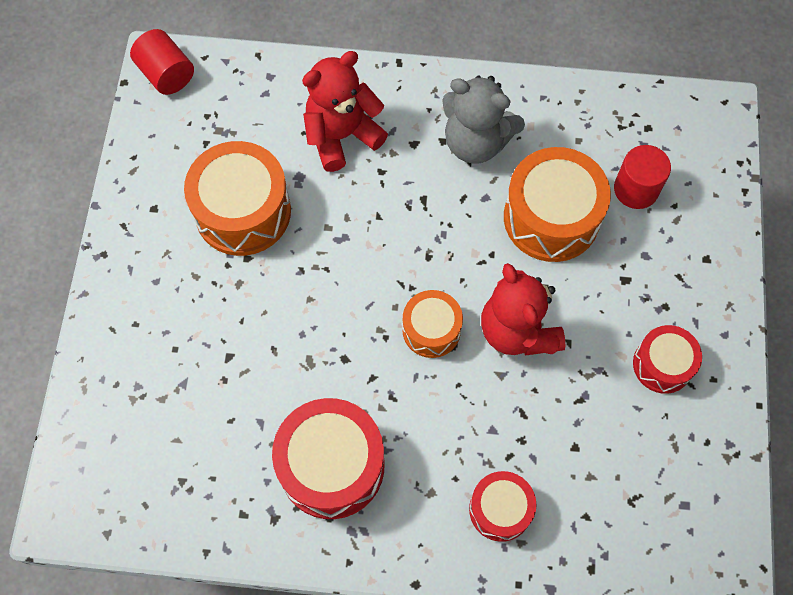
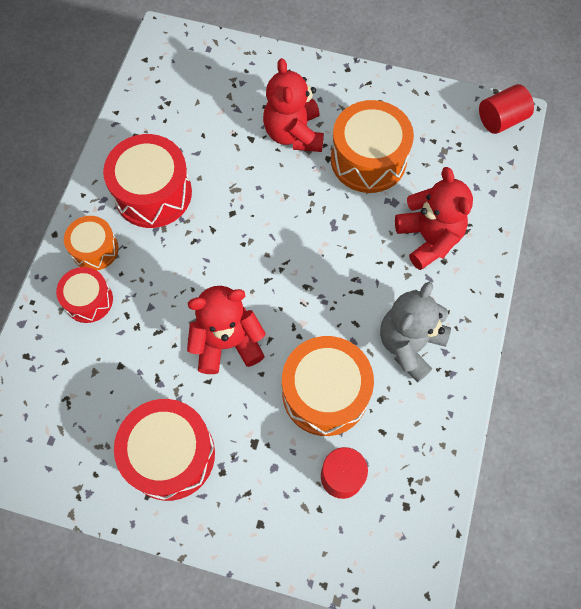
camera: 100 degrees right, 0 degrees up
orange drum [402,290,463,358] -> orange drum moved to [64,216,119,270]
red drum [633,325,702,394] -> red drum [114,399,215,501], size x1.71
none -> red teddy bear [263,58,324,152]

